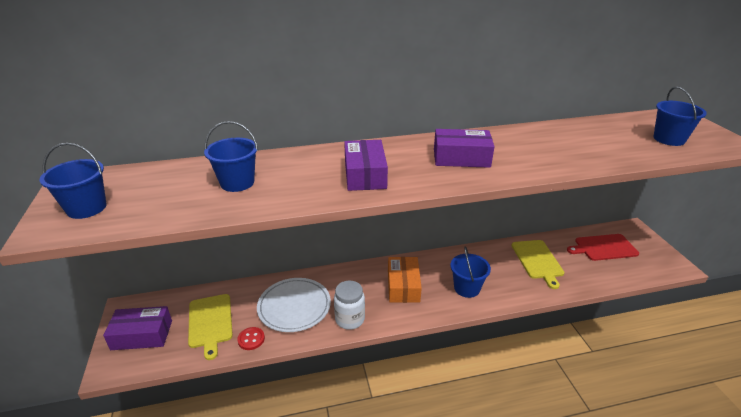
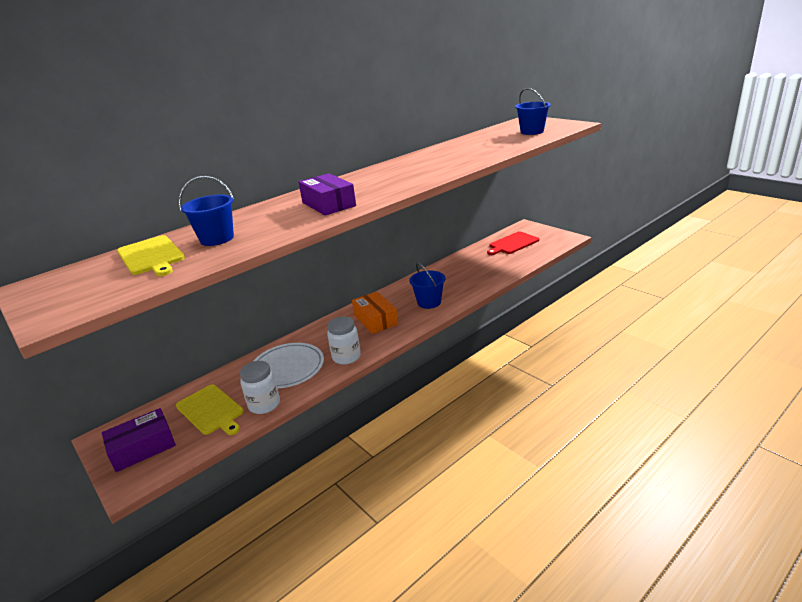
camera: 25 degrees left, 5 degrees down
blue bucket [40,143,107,219] -> none
red button [237,327,265,350] -> white jar [240,361,280,414]
purple box [434,129,495,168] -> none
yellow cutting board [511,240,564,289] -> yellow cutting board moved to [117,235,185,276]

